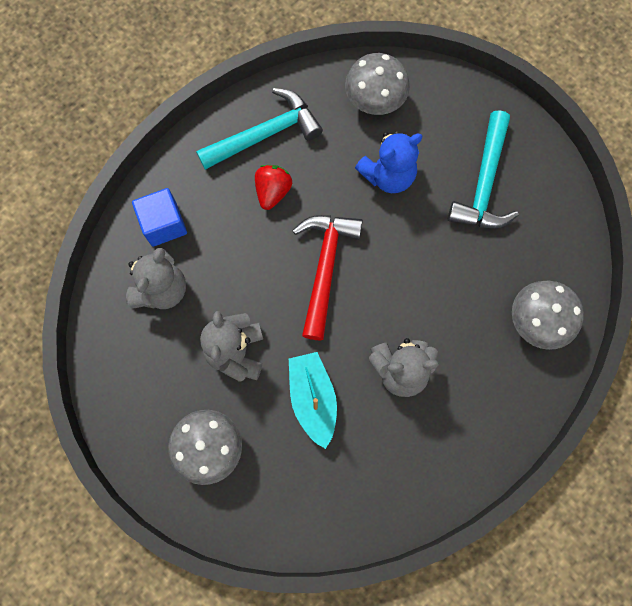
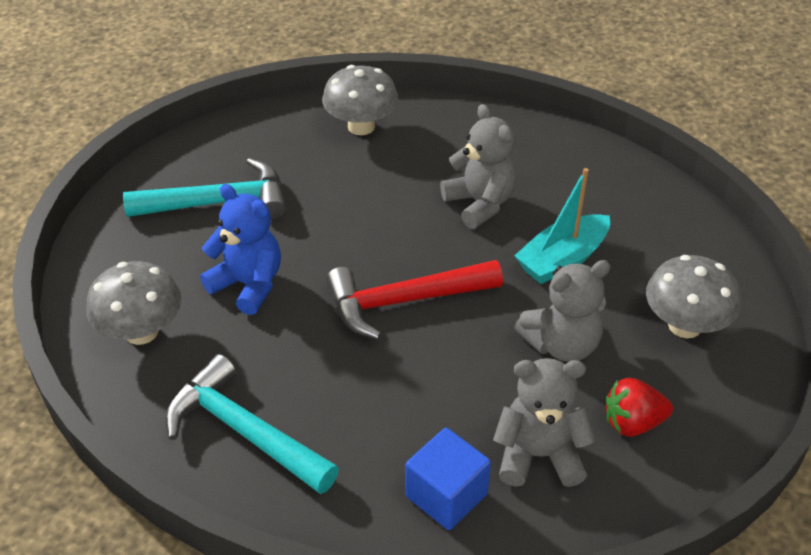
camera: 115 degrees left, 30 degrees down
red strawberry [255,165,292,210] -> red strawberry moved to [606,378,673,437]

